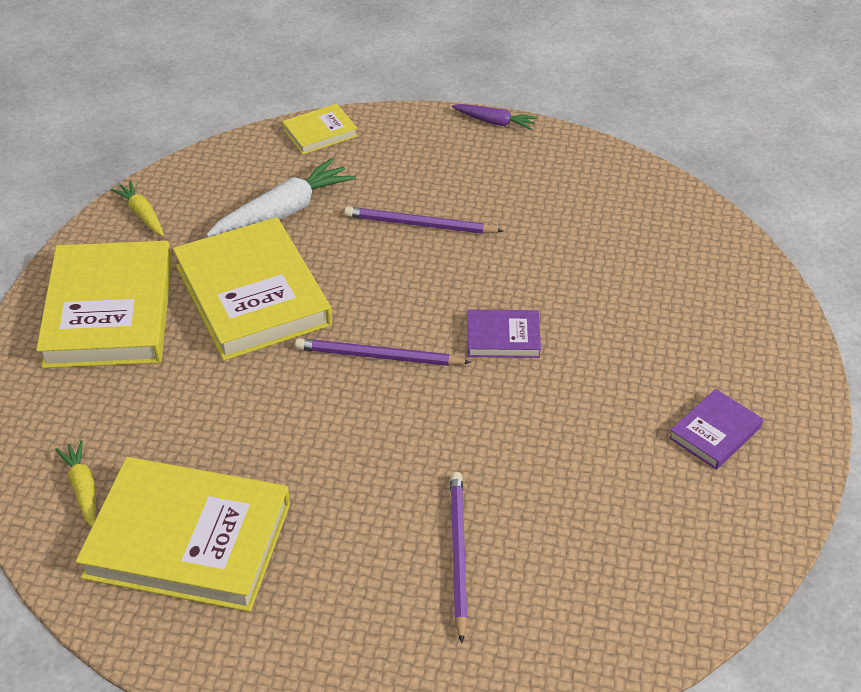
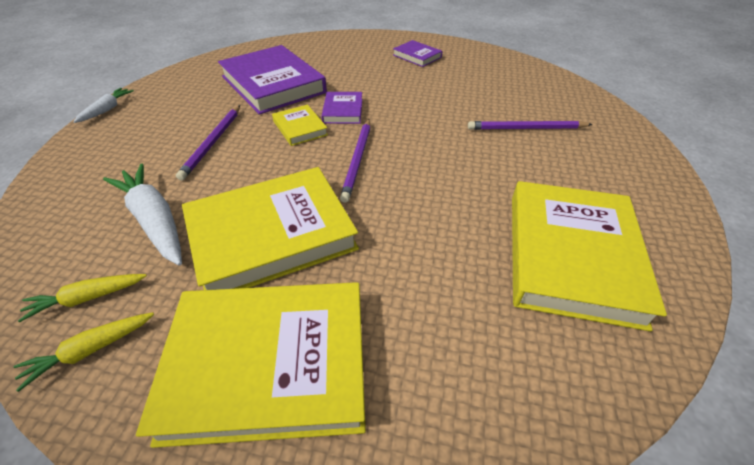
camera: 90 degrees left, 0 degrees up
yellow carrot [55,440,96,527] -> yellow carrot moved to [18,274,147,322]
yellow book [282,104,358,155] -> yellow book moved to [272,105,328,146]
purple carrot [452,104,537,130] -> white carrot [73,88,134,123]
none -> purple book [218,45,327,115]

